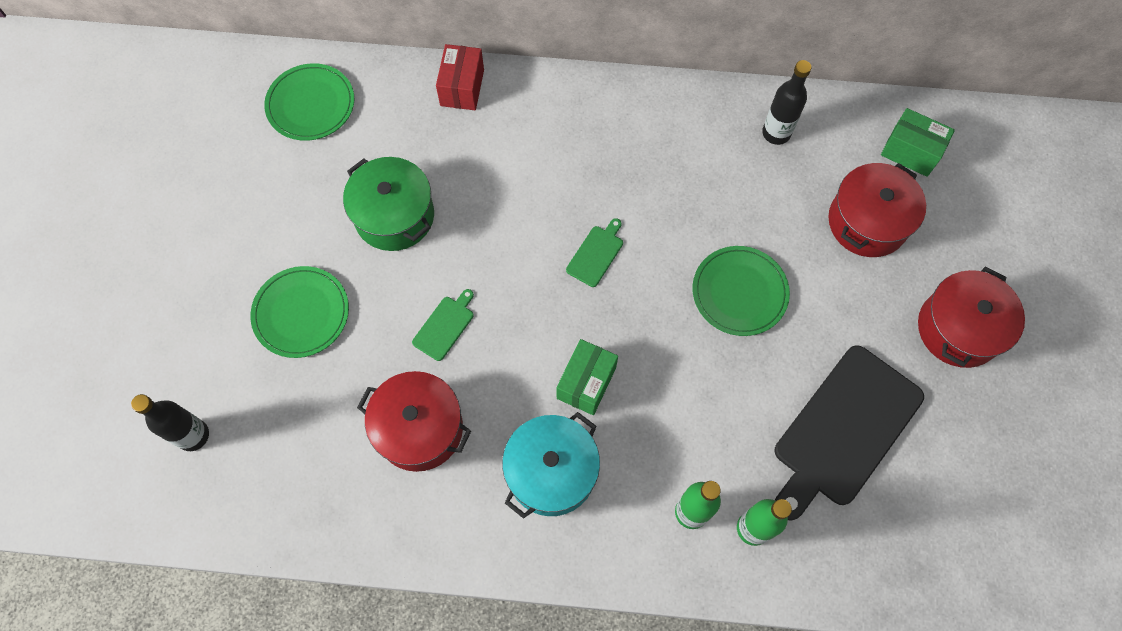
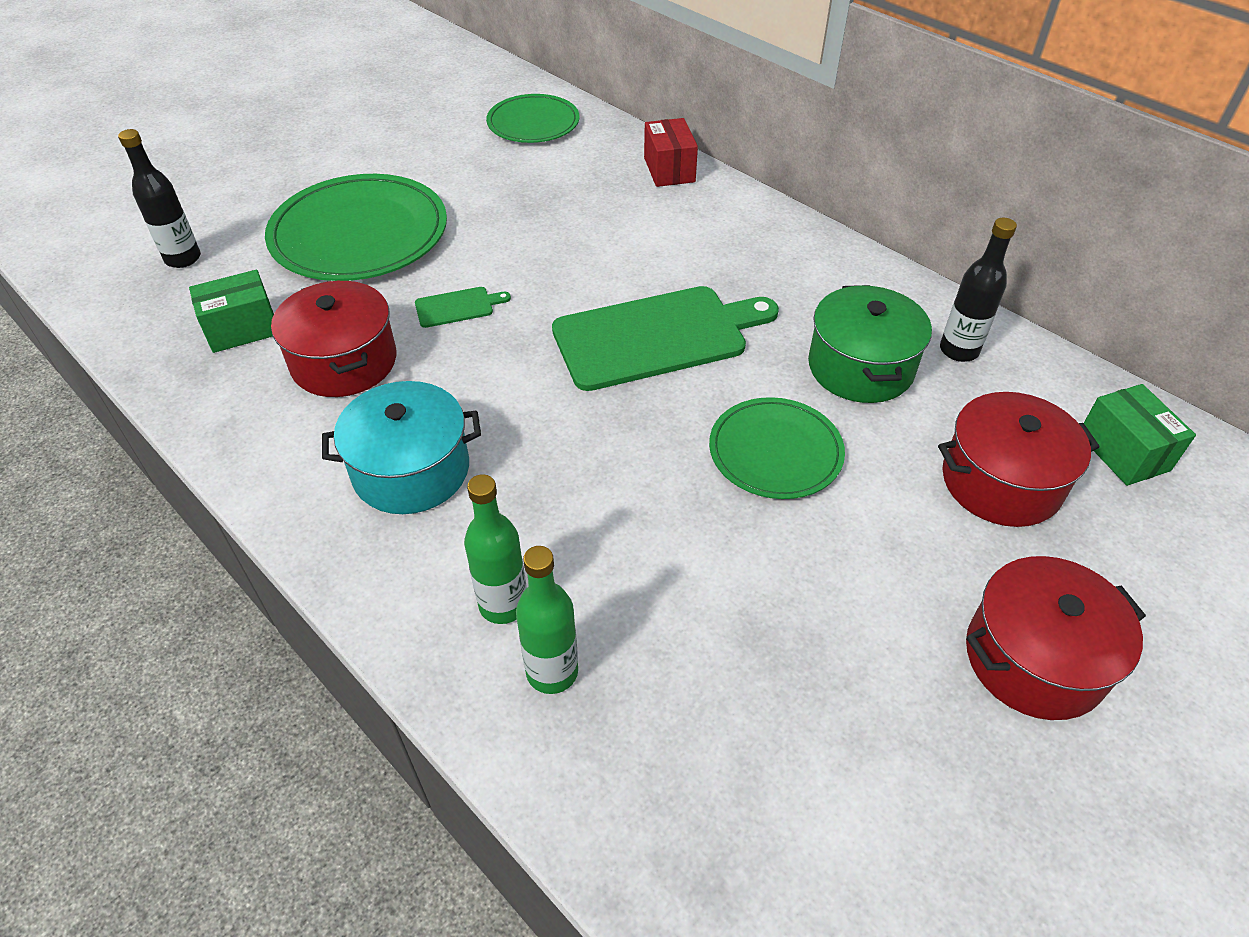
camera: 40 degrees right, 20 degrees down
green plate [250,266,349,358] -> green plate [265,174,447,281], size x1.66
green pot [343,157,434,251] -> green pot moved to [808,285,932,403]
red box [436,44,484,110] -> red box turned 60 degrees counterclockwise [644,118,698,187]
green box [556,339,618,415] -> green box moved to [189,270,274,353]
green cutting board [566,218,623,287] -> green cutting board [552,286,779,391], size x2.35
black cutting board [775,345,924,521] -> none

